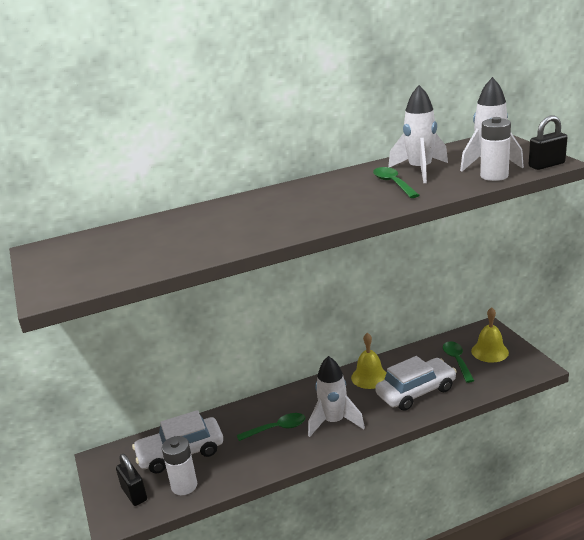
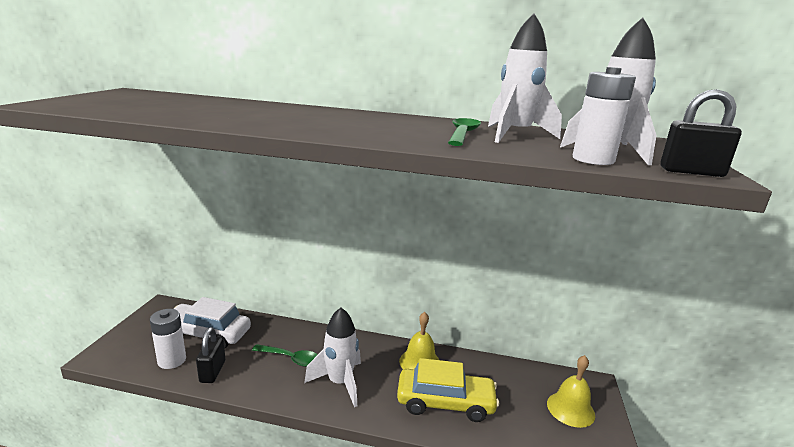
camera: 30 degrees right, 5 degrees down
black padlock [116,454,147,506] -> black padlock moved to [196,327,225,383]
white car [375,356,457,411] -> yellow car [397,358,499,422]
green spoon [443,341,474,383] -> none

